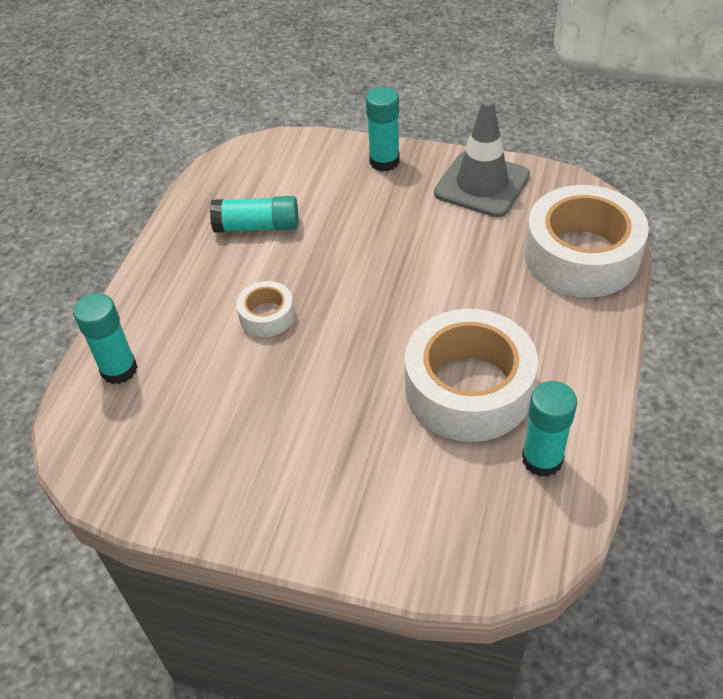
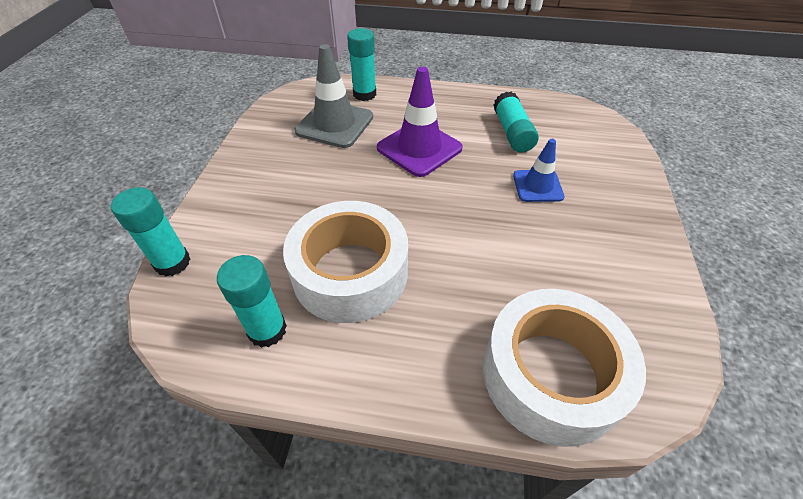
camera: 80 degrees right, 0 degrees up
white tape [236,281,295,337] -> purple traffic cone [377,67,463,177]
turquoise glue stick [366,87,400,171] -> turquoise glue stick moved to [111,187,190,277]
grey traffic cone [434,99,530,217] -> grey traffic cone moved to [295,44,373,148]
none -> blue traffic cone [513,139,564,202]

